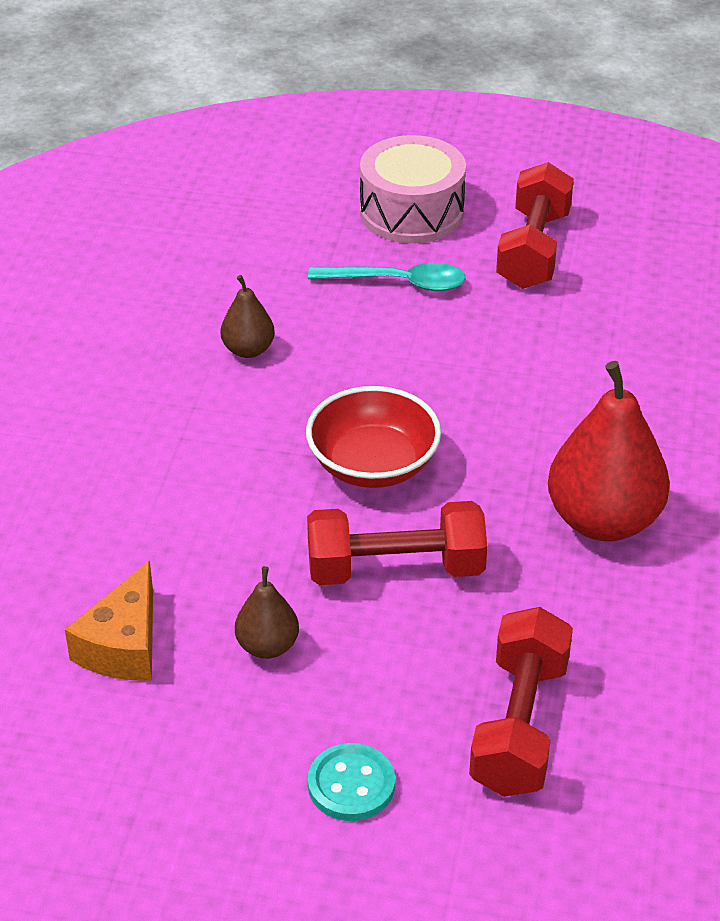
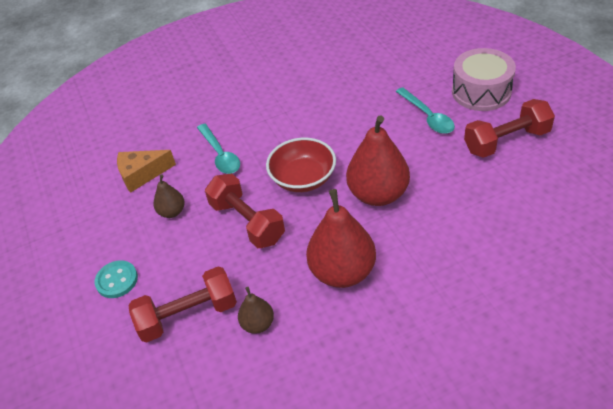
camera: 60 degrees right, 5 degrees up
brown pear [221,275,275,358] -> brown pear moved to [238,287,274,334]
none -> turquoise spoon [197,124,240,174]
none -> red pear [346,115,410,206]

